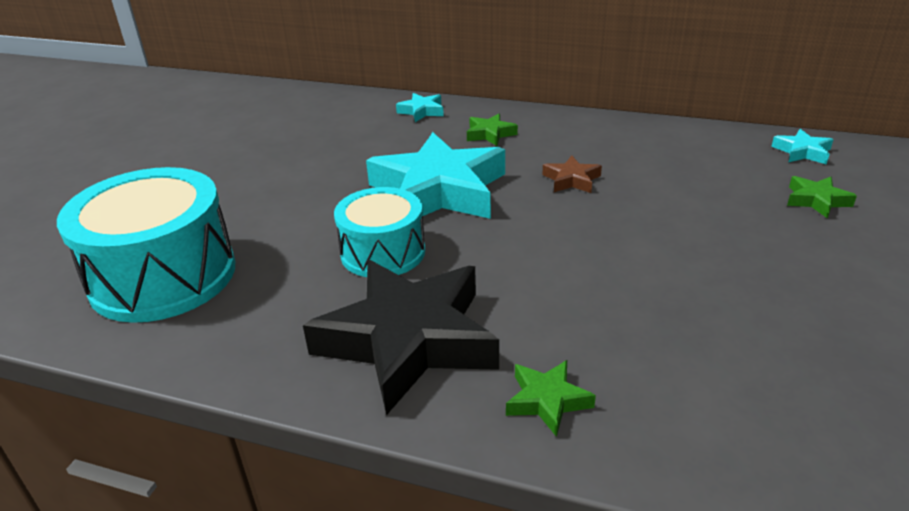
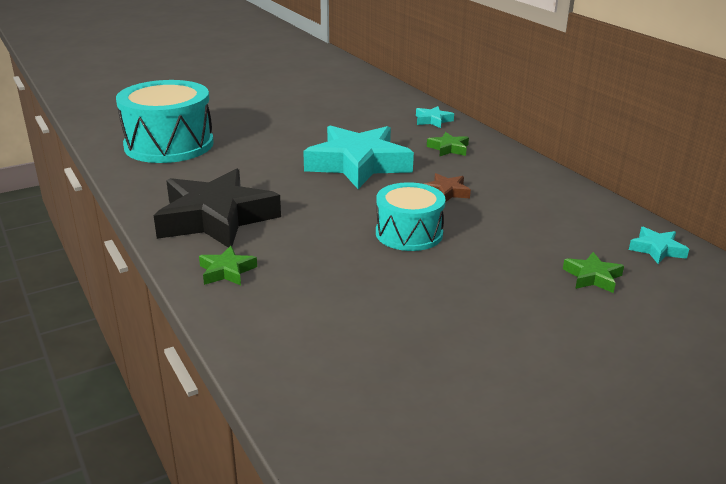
camera: 40 degrees right, 5 degrees down
turquoise drum [334,187,425,277] -> turquoise drum moved to [376,182,446,251]

